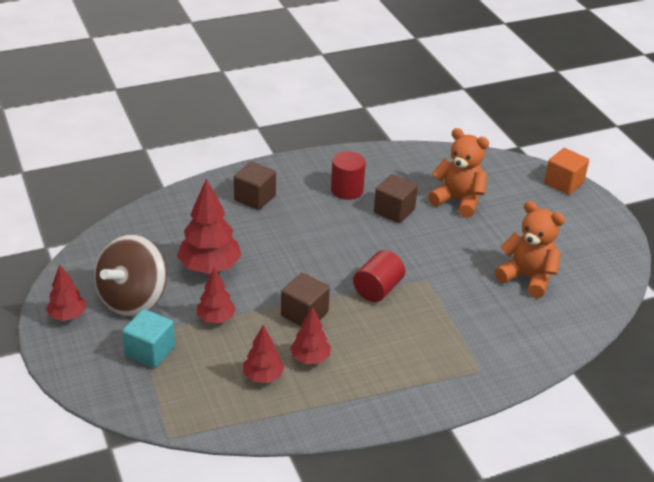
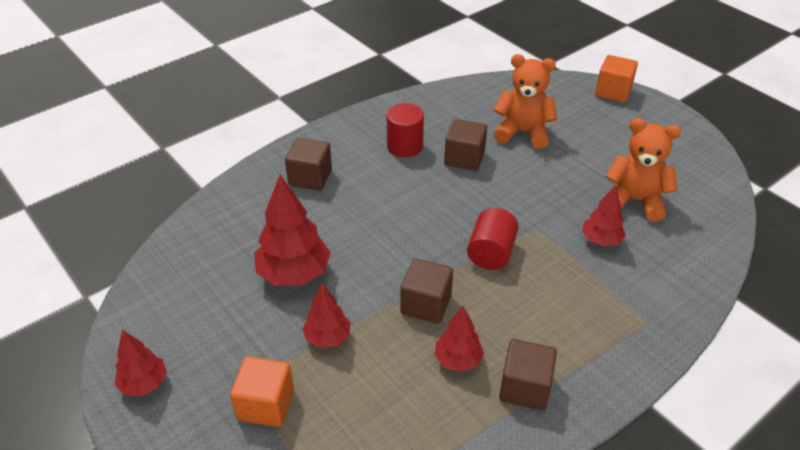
camera: 15 degrees left, 5 degrees up
brown spinning top [94,234,167,317] -> none
turquoise cube [122,309,175,368] -> orange cube [230,356,294,427]
red tree [243,325,285,383] -> red tree moved to [582,185,626,246]
none -> brown cube [499,339,557,411]

